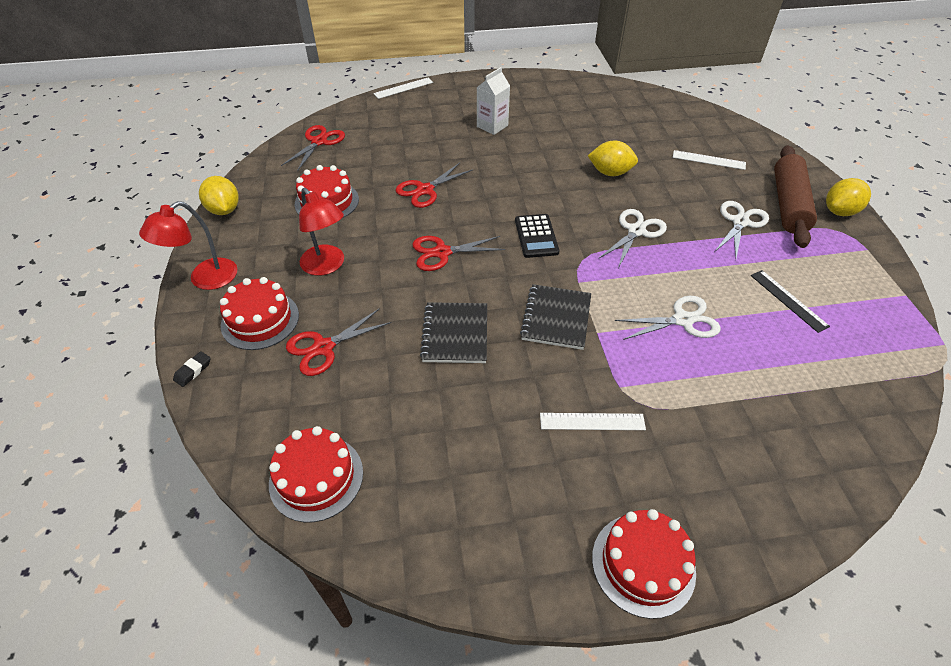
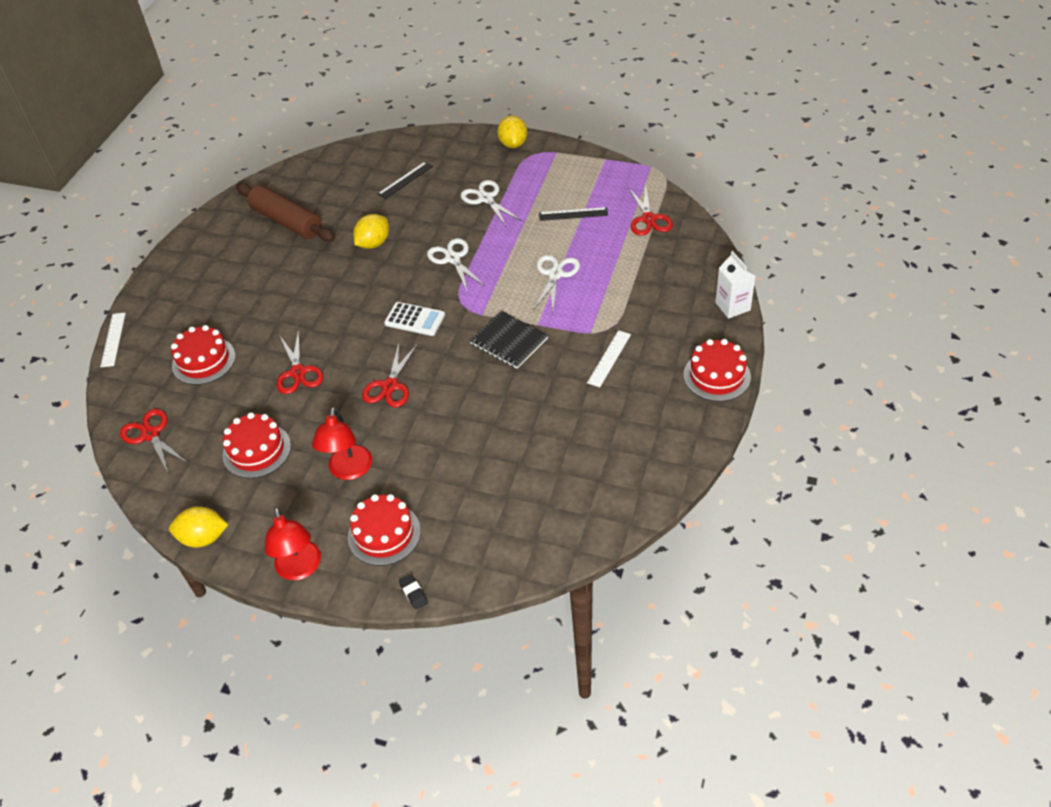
camera: 60 degrees left, 0 degrees up
red cake [269,426,363,523] -> red cake moved to [171,325,236,385]
red scissors [286,308,392,376] -> red scissors moved to [628,185,673,236]
red lamp [299,188,344,276] -> red lamp turned 105 degrees clockwise [312,407,372,480]
black notebook [420,302,487,363] -> none
white carton [477,67,510,135] -> white carton moved to [715,251,756,319]
black calculator [515,214,560,258] -> white calculator [384,302,445,336]
white ruler [673,150,746,170] -> black ruler [378,162,433,199]
brown rolling pin [774,145,817,248] -> brown rolling pin moved to [236,183,335,242]

